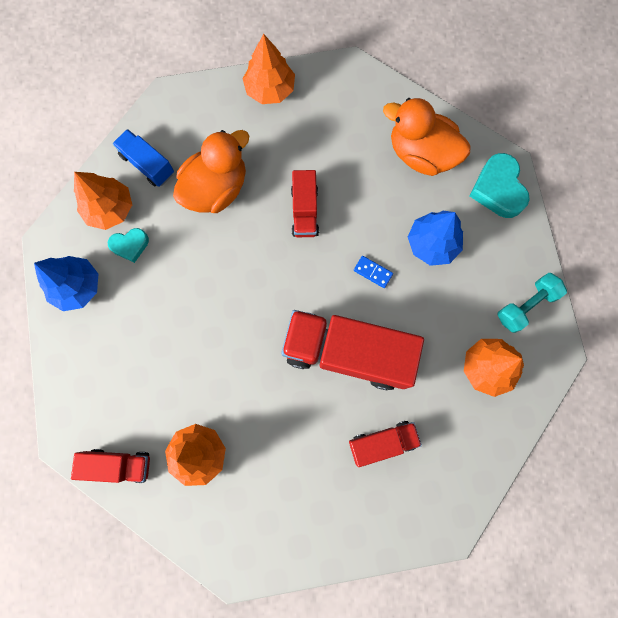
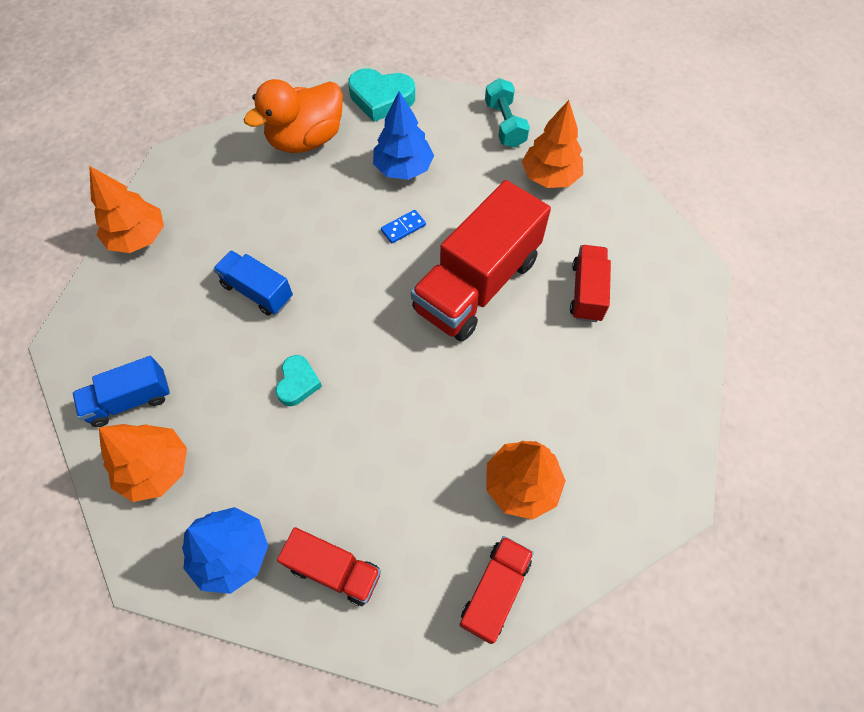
camera: 65 degrees left, 15 degrees down
turquoise heart [108,228,149,263] -> turquoise heart moved to [276,355,322,406]
orange duck [173,130,249,213] -> none
red truck [291,170,319,237] -> red truck moved to [277,527,381,606]
none -> blue truck [213,250,293,316]

